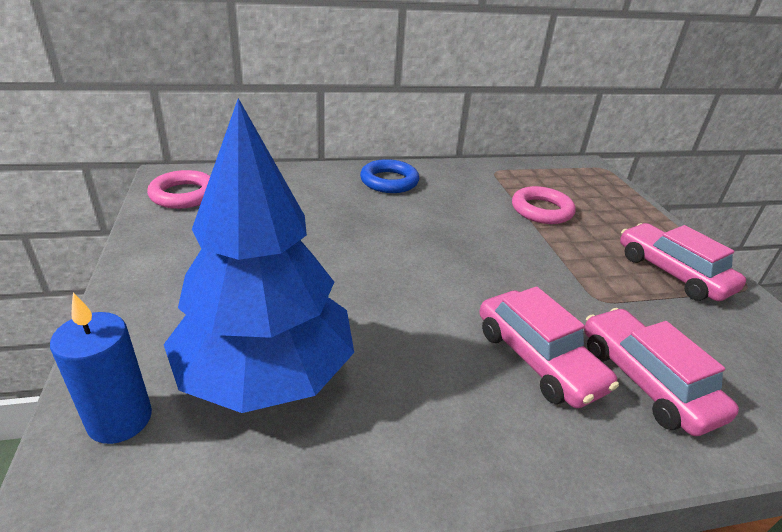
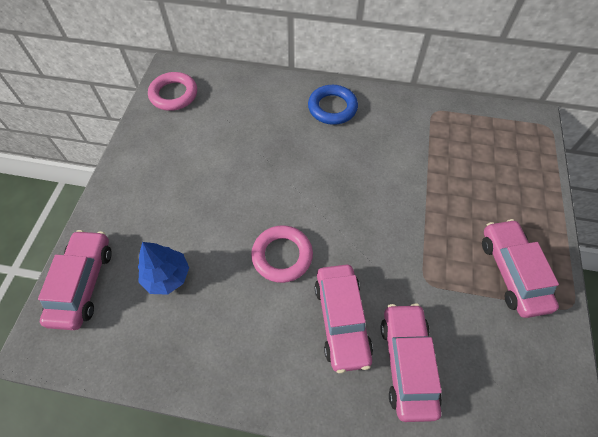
camera: 25 degrees right, 25 degrees up
blue candle [50,293,152,444] -> pink car [38,230,112,330]
blue tree [164,98,354,413] -> blue tree [138,242,189,295], size x0.46
pink ring [512,186,576,224] -> pink ring moved to [251,225,313,283]

